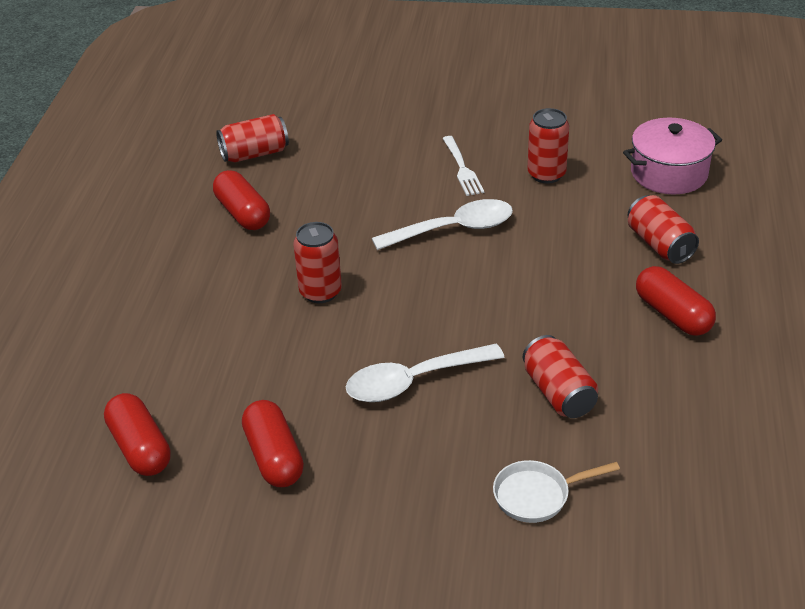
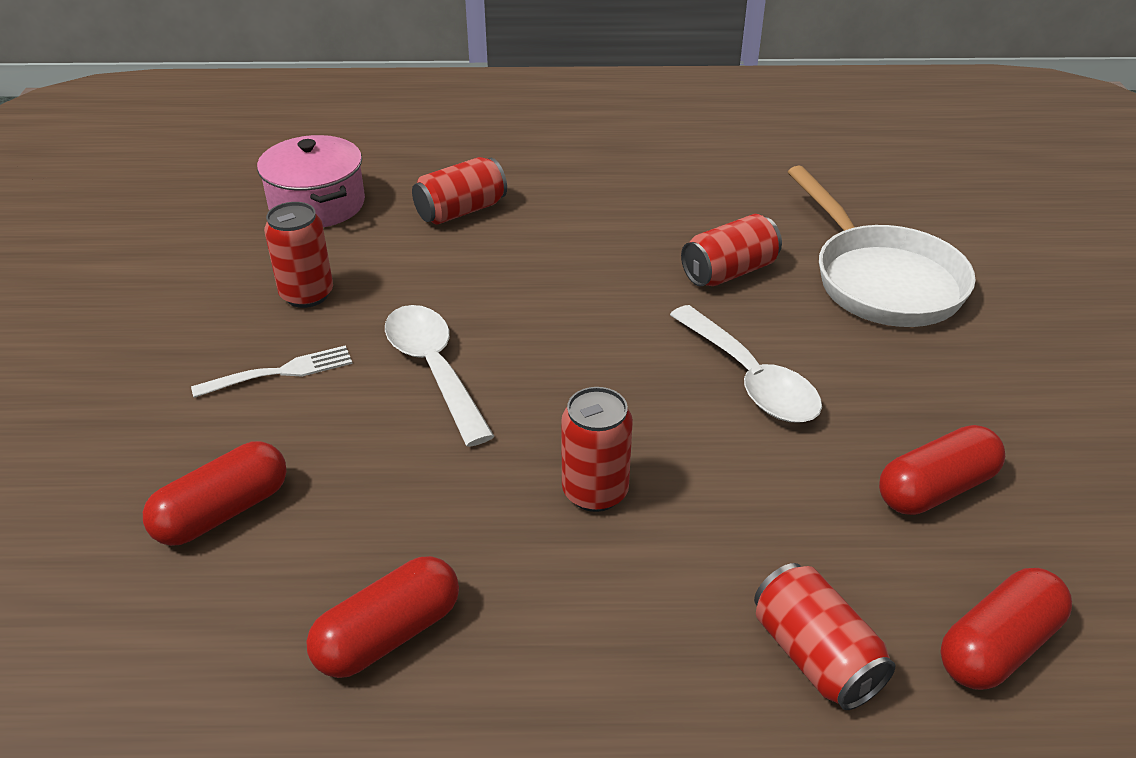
camera: 100 degrees left, 0 degrees up
red can [216,114,289,162] -> red can moved to [754,563,895,710]
white pan [493,460,620,523] -> white pan [788,165,976,327], size x1.93
red capsule [636,266,716,336] -> red capsule moved to [143,441,287,546]

